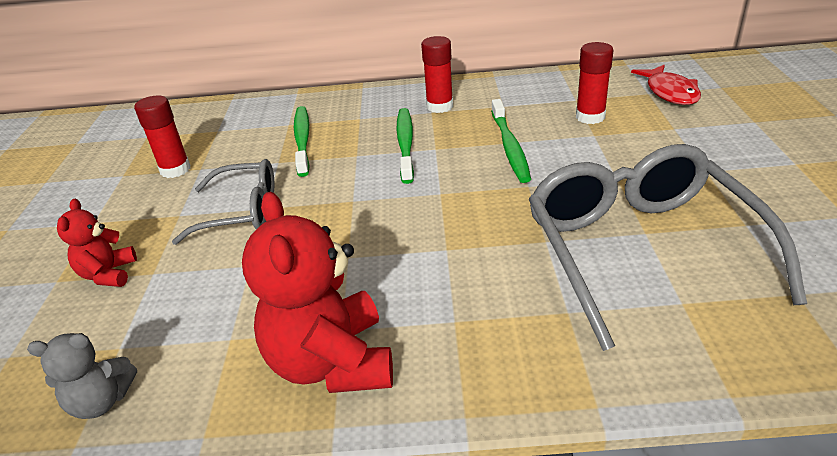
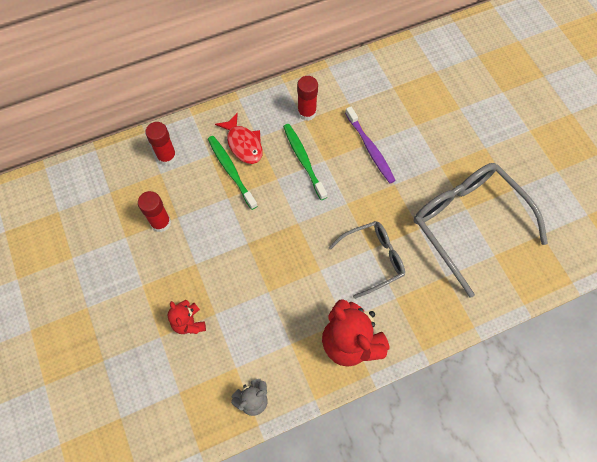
camera: 25 degrees left, 30 degrees up
grey glasses [172,159,275,245] -> grey glasses moved to [329,221,405,299]
green toothbrush [491,99,531,183] -> purple toothbrush [345,106,396,183]
red glue stick [576,42,614,124] -> red glue stick moved to [145,122,177,165]
red fish [631,65,701,105] -> red fish moved to [215,112,263,164]

